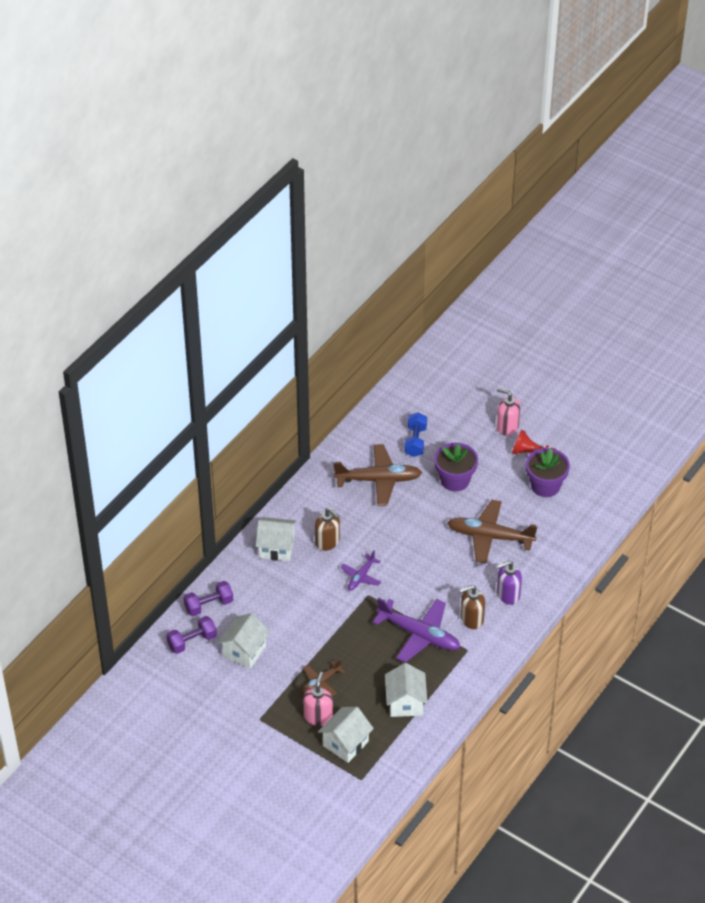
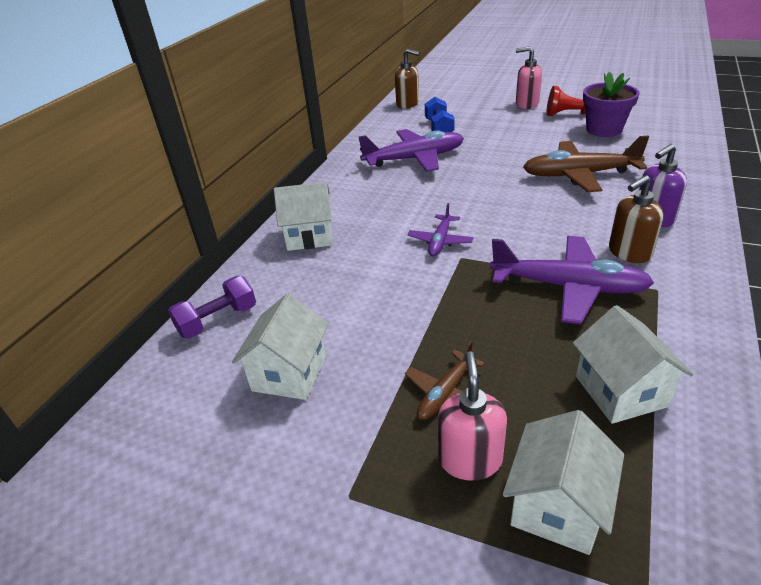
camera: 10 degrees left, 10 degrees down
purple dumbbell [166,616,217,654] -> none
brown soap dispenser [315,508,340,551] -> brown soap dispenser moved to [395,49,420,109]
brown plane [333,444,422,506] -> purple plane [359,129,464,172]
purple flower pot [434,443,478,492] -> none

